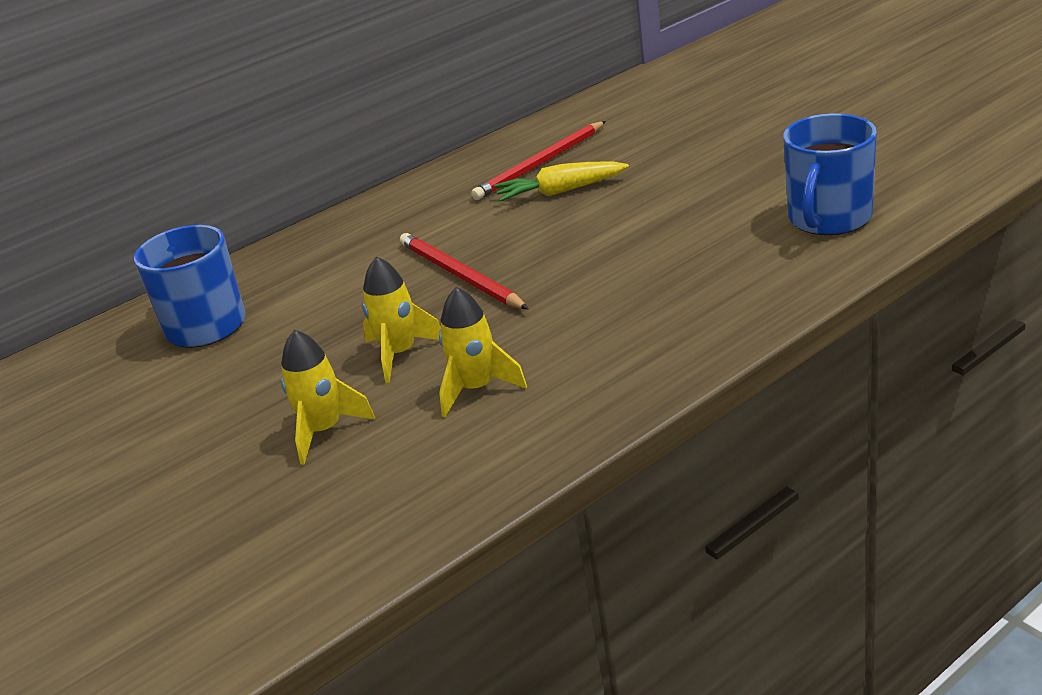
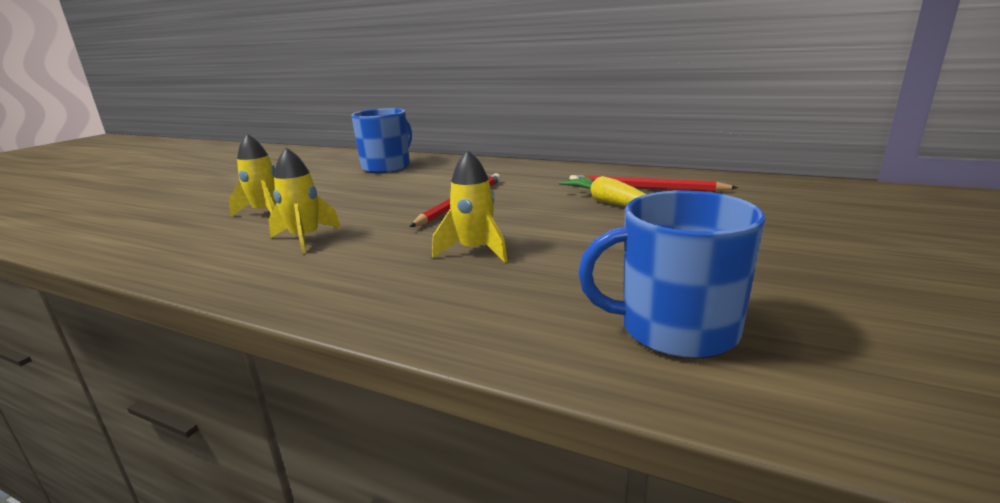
camera: 60 degrees right, 10 degrees down
yellow rocket [362,256,441,383] -> yellow rocket moved to [432,150,508,263]

